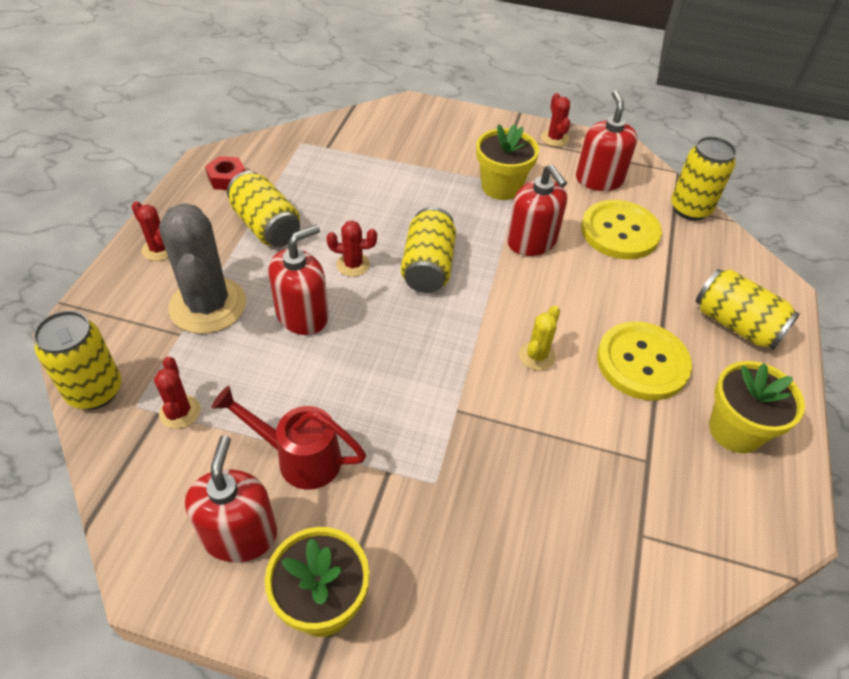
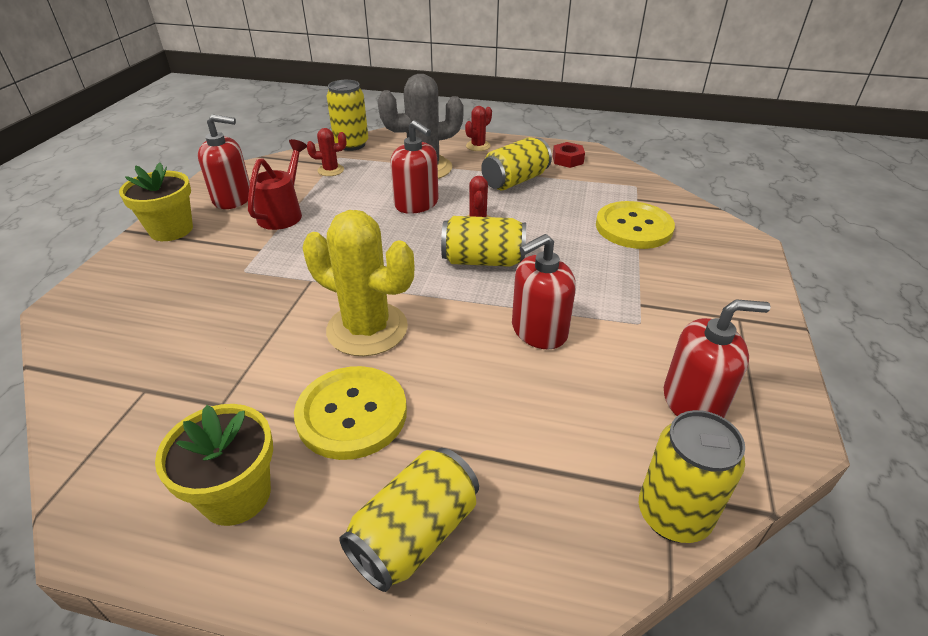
camera: 90 degrees right, 10 degrees down
yellow flower pot [476,124,539,200] -> none
yellow cactus [519,306,560,370] -> yellow cactus [303,210,414,356], size x2.12
red cactus [541,93,570,147] -> none
yellow button [581,200,662,259] -> yellow button moved to [596,201,675,249]

